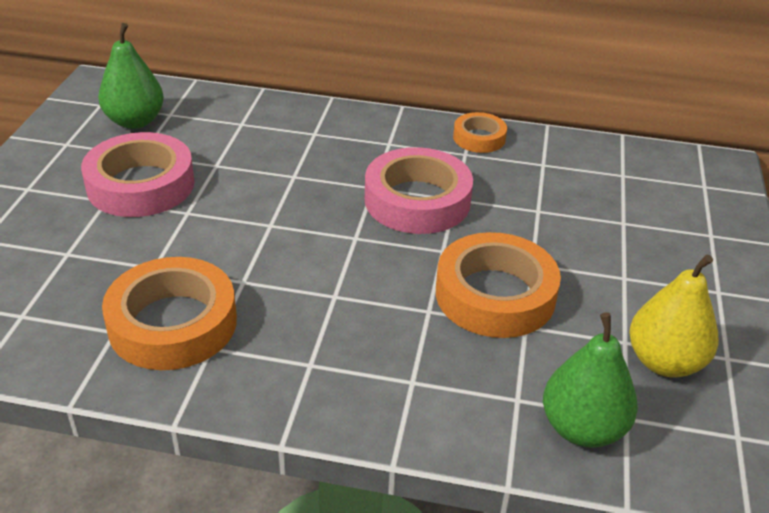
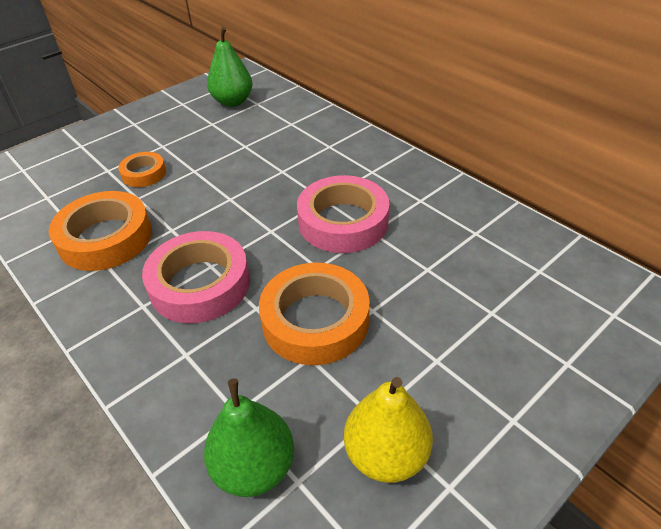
camera: 40 degrees right, 5 degrees up
pink tape [81,132,195,217] -> pink tape moved to [142,231,250,323]
orange tape [453,112,507,153] -> orange tape moved to [118,152,166,187]

